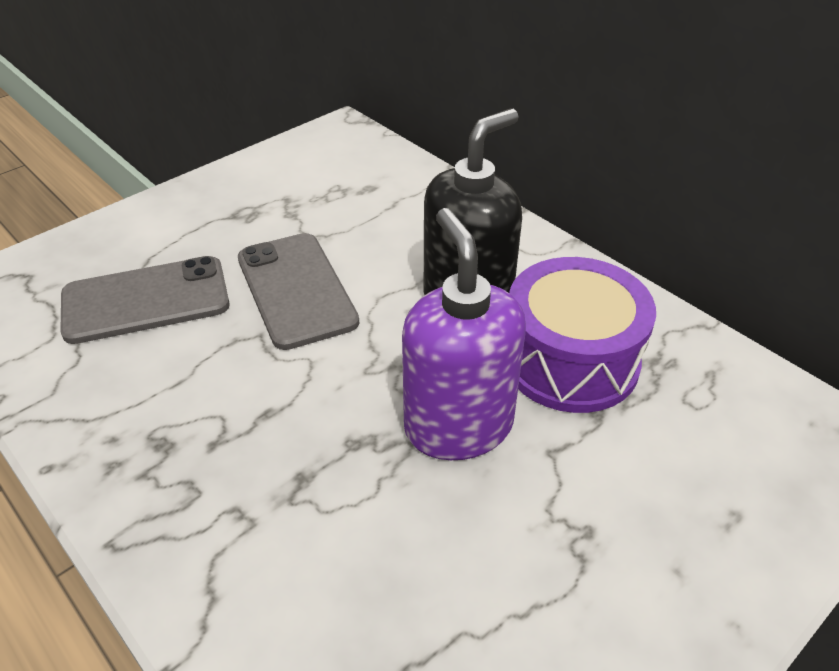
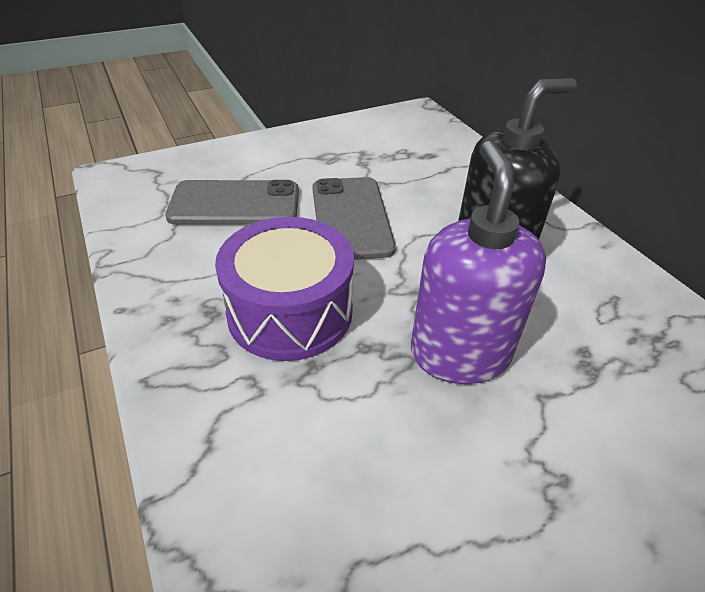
camera: 15 degrees right, 0 degrees up
purple drum [509,257,656,413] -> purple drum moved to [215,217,354,361]

